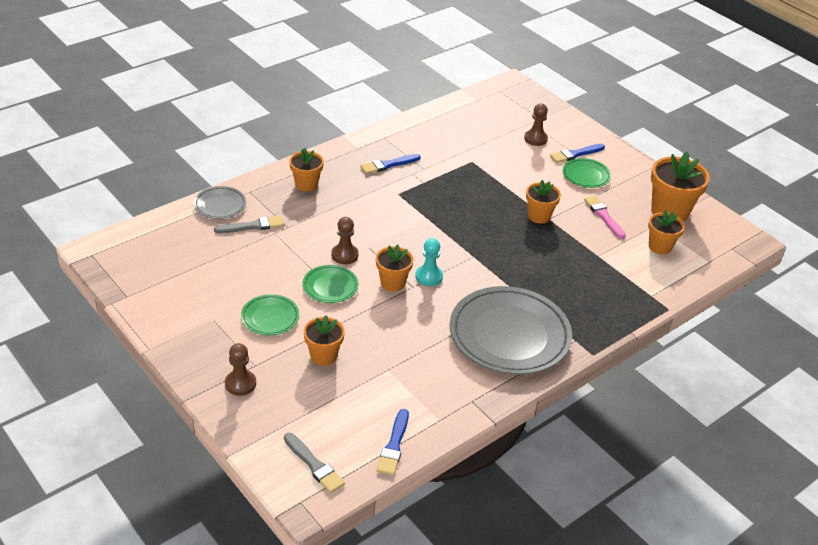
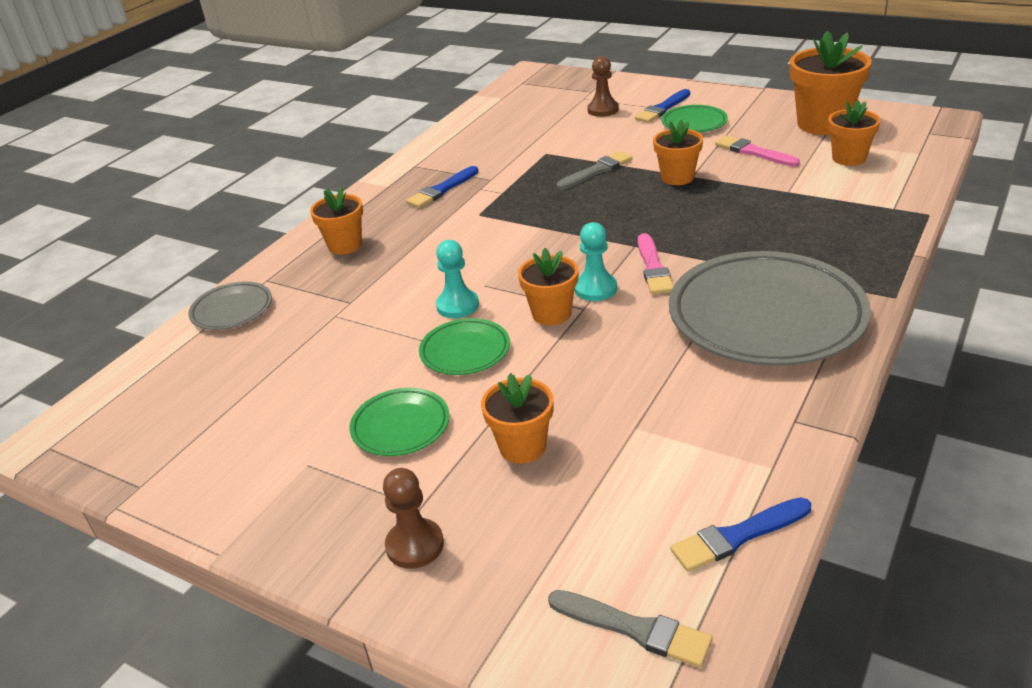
camera: 15 degrees left, 5 degrees down
grey brush [214,216,284,233] -> grey brush moved to [556,151,633,190]
brown pawn [331,217,359,264] -> turquoise pawn [436,240,479,318]
blue brush [377,409,409,476] -> blue brush turned 75 degrees clockwise [670,497,811,572]
none -> pink brush [638,233,673,294]

